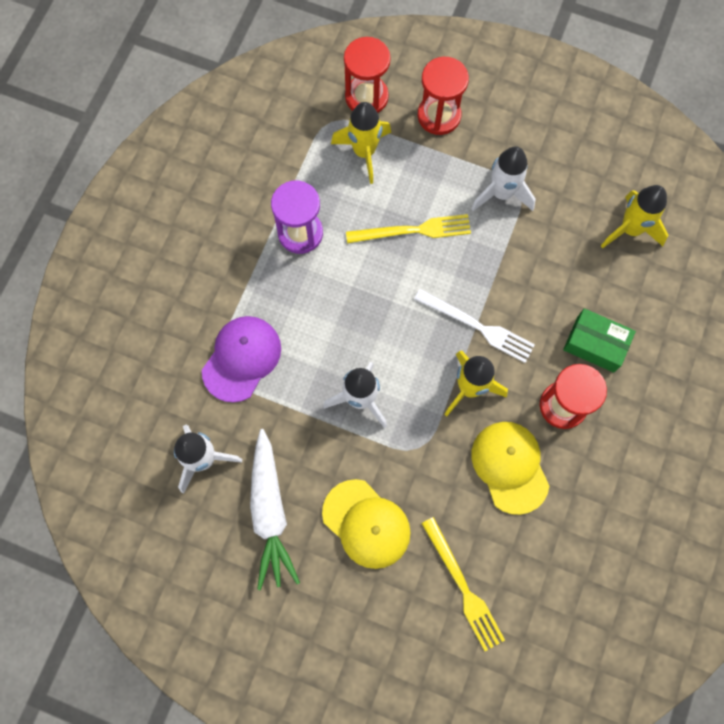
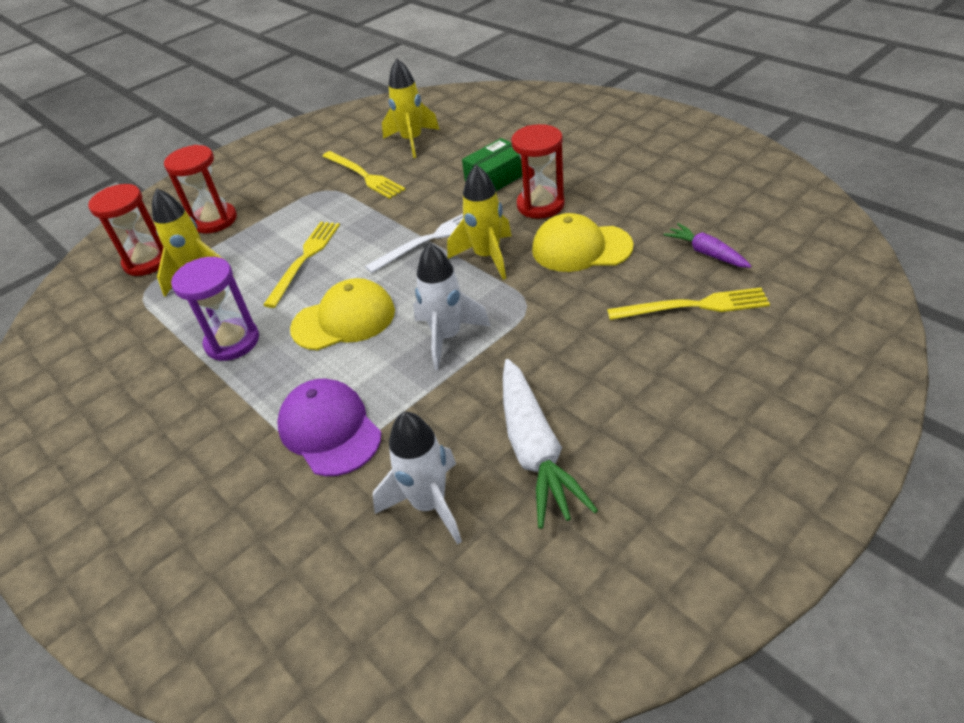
camera: 60 degrees left, 30 degrees down
white carrot [250,429,300,590] -> white carrot turned 60 degrees clockwise [503,359,598,529]
yellow cap [322,479,411,569] -> yellow cap moved to [290,278,395,350]
white rocket [471,146,536,211] -> none
none -> yellow fork [322,151,405,199]
none -> purple carrot [663,223,751,268]

